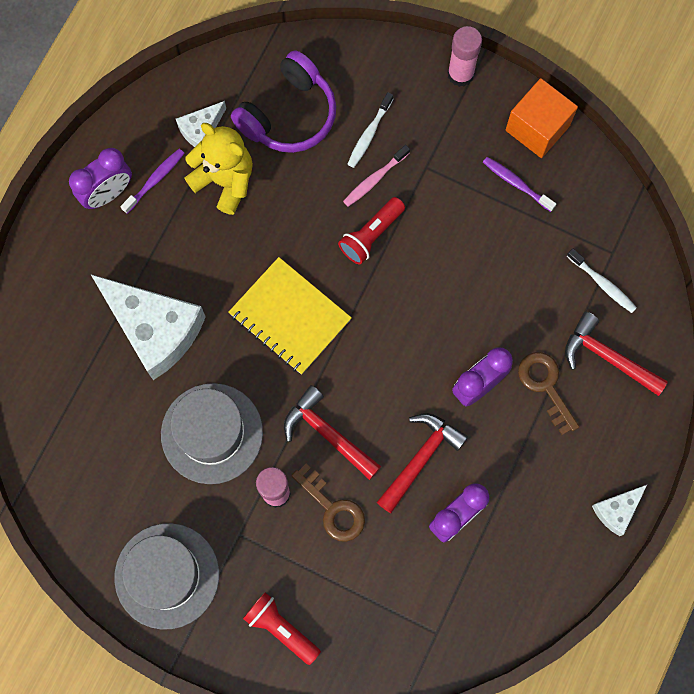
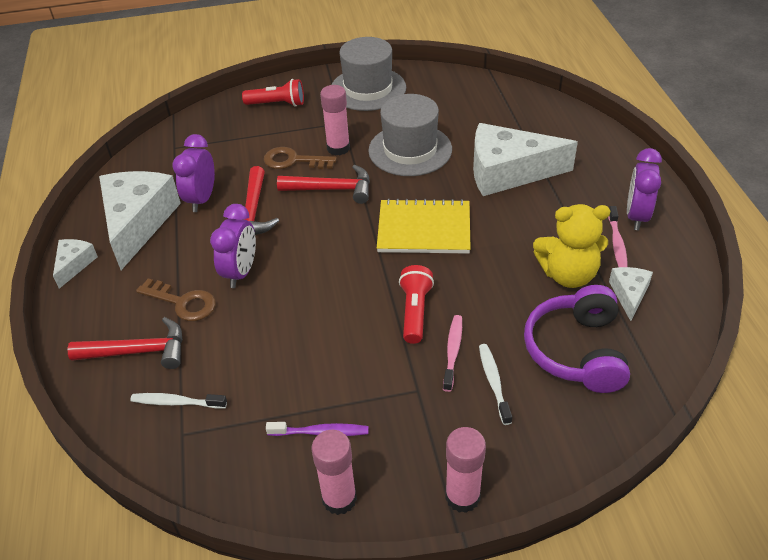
camera: 145 degrees right, 30 degrees down
purple toothbrush [120,149,184,214] -> pink toothbrush [608,206,628,267]
orange cube [506,78,578,158] -> pink glue stick [312,430,357,515]
none -> white cheese [99,171,181,270]

